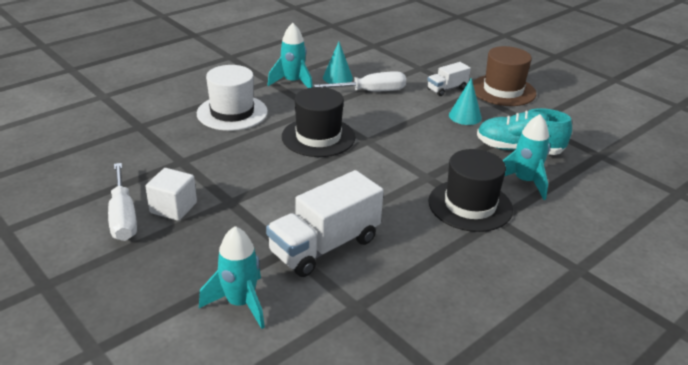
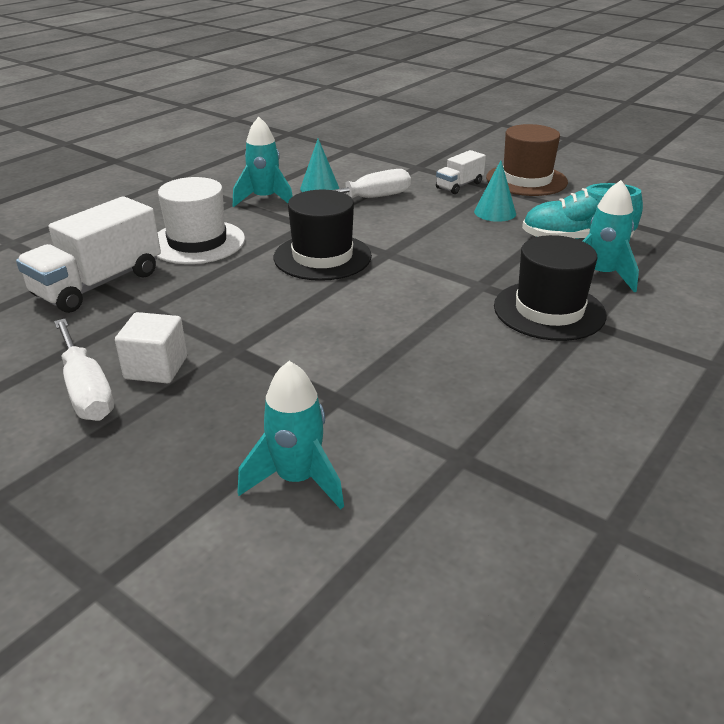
camera: 10 degrees left, 0 degrees up
white truck [266,170,384,277] -> white truck moved to [16,196,161,313]

